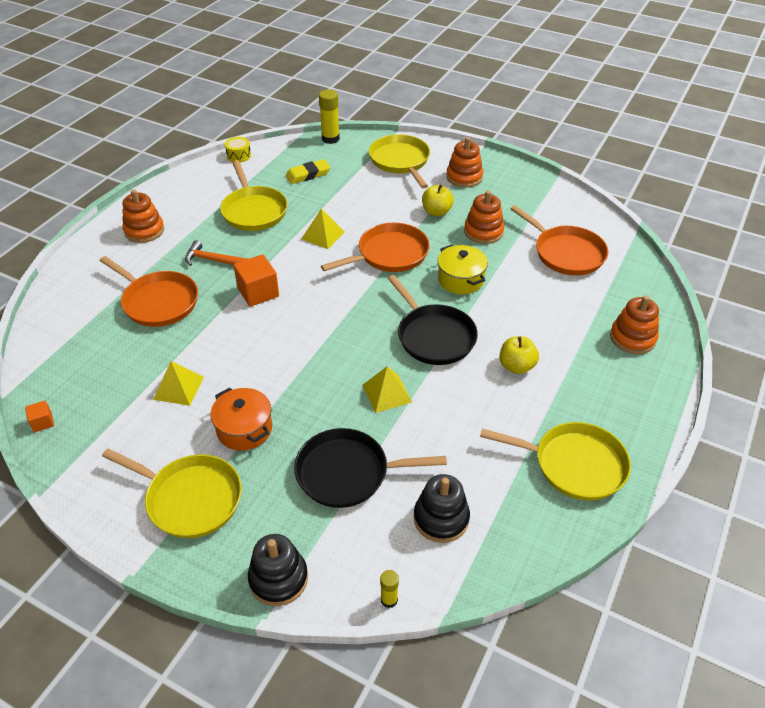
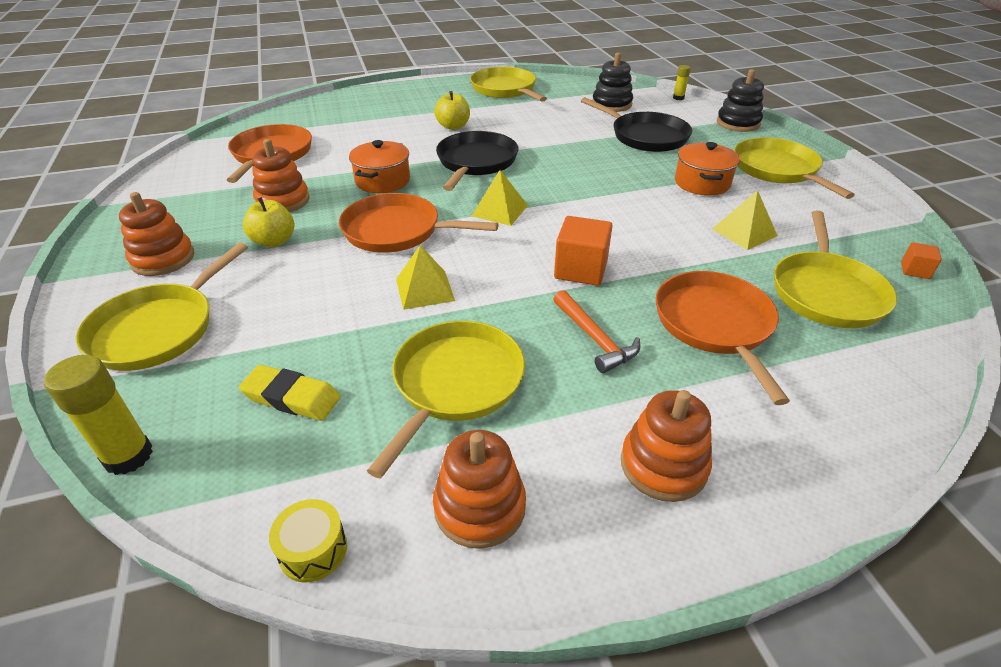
camera: 135 degrees left, 5 degrees down
yellow pyramid [362,366,412,413] -> yellow pyramid moved to [472,170,528,226]
yellow pot [438,245,488,294] -> orange pot [349,140,410,193]
orange stacking toy [610,296,659,354] -> orange stacking toy moved to [433,430,526,549]
none -> yellow pan [774,211,897,328]

